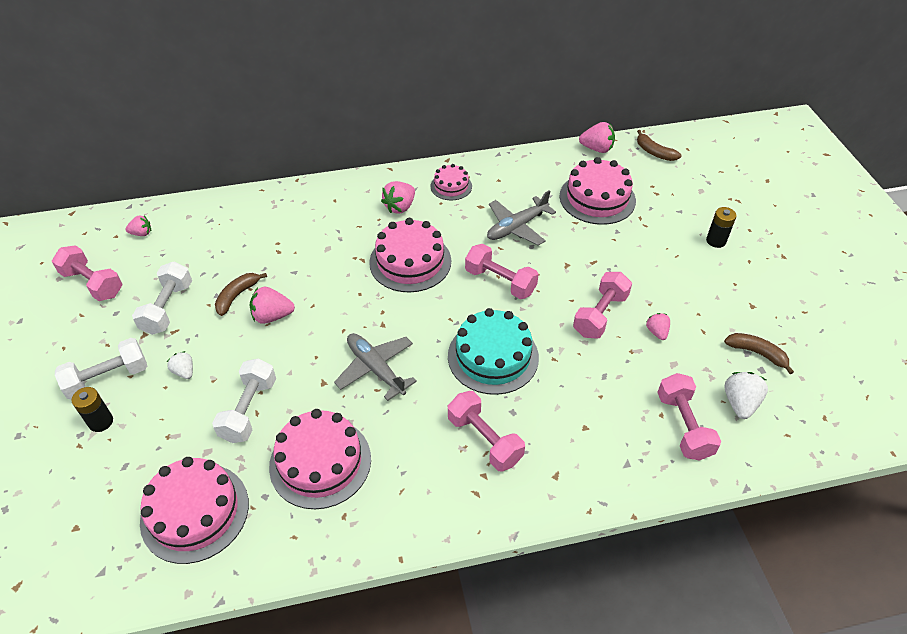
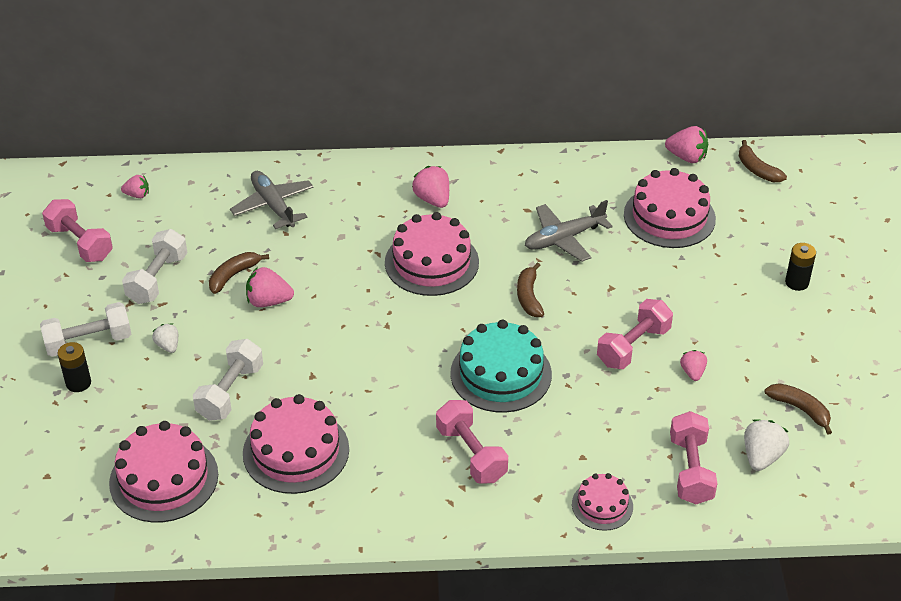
camera: 10 degrees right, 5 degrees down
grey plane [334,333,417,401] -> grey plane moved to [230,171,314,229]
pink strawberry [381,181,415,213] -> pink strawberry turned 105 degrees clockwise [412,166,449,208]
pink cake [430,164,472,200] -> pink cake moved to [572,473,633,531]
pink dumbbell [465,244,539,299] -> brown banana [517,262,544,317]

